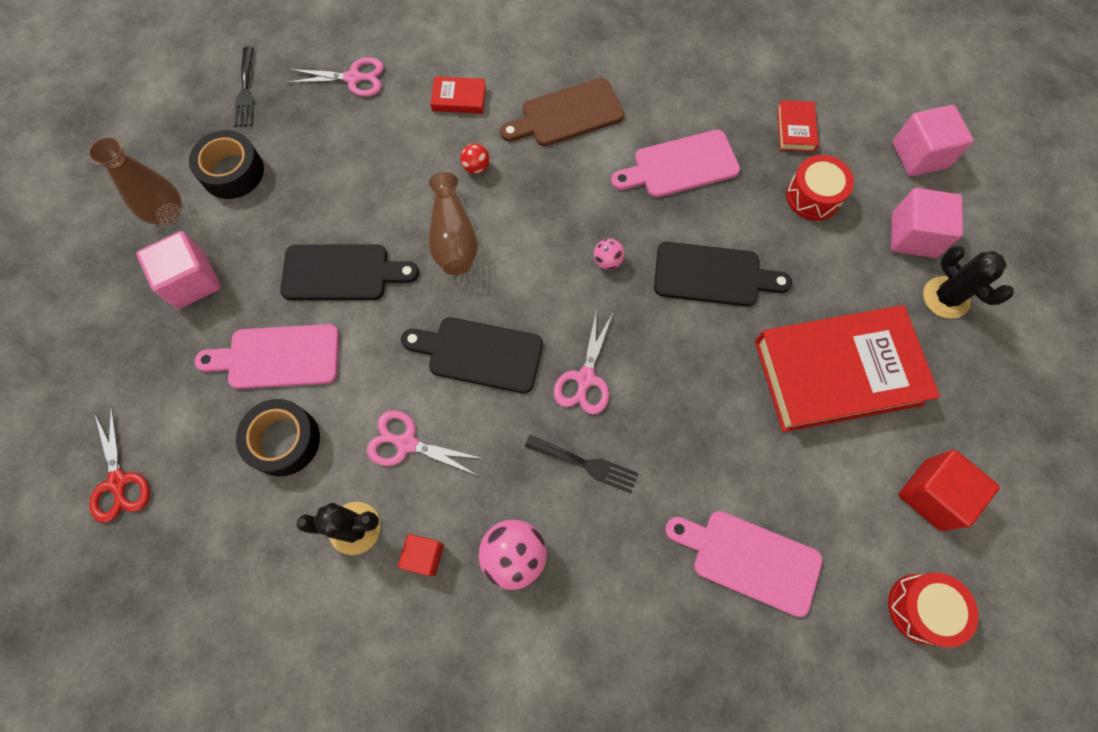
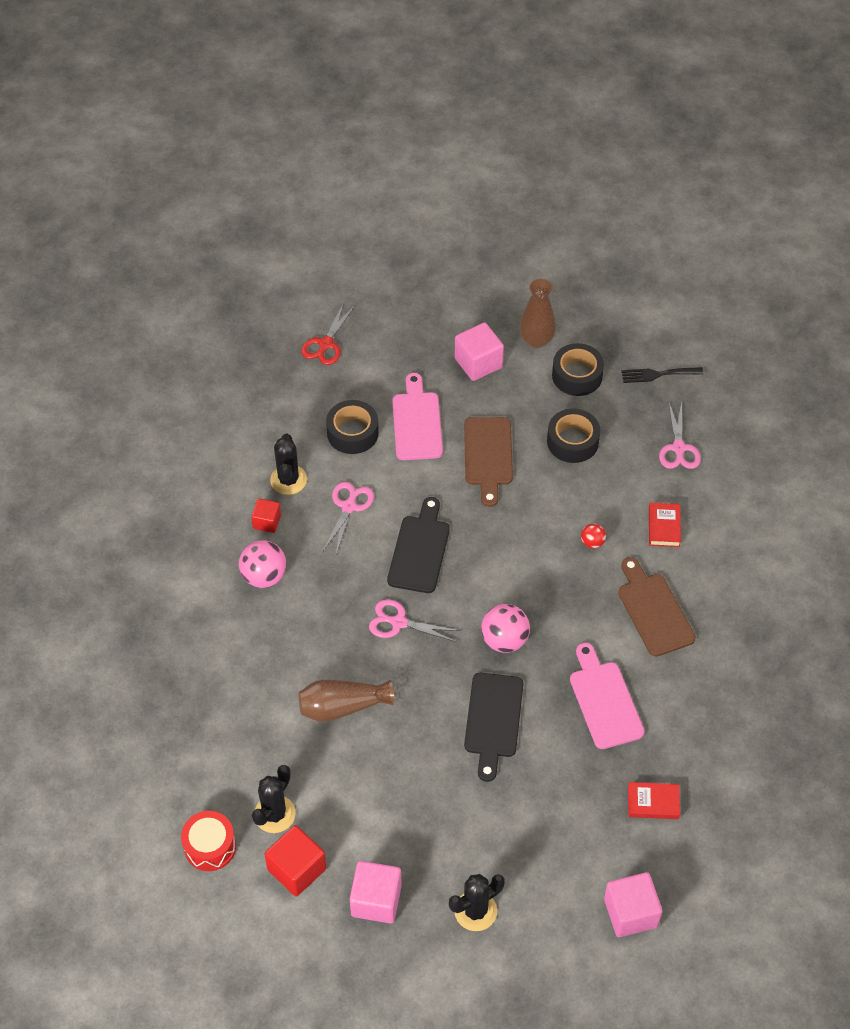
camera: 90 degrees right, 15 degrees down
red scissors [90,406,150,523] -> red scissors turned 45 degrees counterclockwise [301,302,355,365]
black cutting board [280,245,419,300] -> brown cutting board [464,417,513,507]
brown vase [429,172,478,275] -> brown vase moved to [299,680,394,722]
black fork [525,435,638,493] -> none
pink ball [594,239,625,270] -> pink ball [481,604,530,653], size x1.86
pink cutting board [665,511,823,617] -> none
red book [755,305,940,432] -> none
red drum [786,155,854,221] -> none
pink cube [891,188,963,258] -> pink cube moved to [350,861,402,924]
none -> black cactus [252,765,296,833]
none -> black tape [547,409,600,463]

